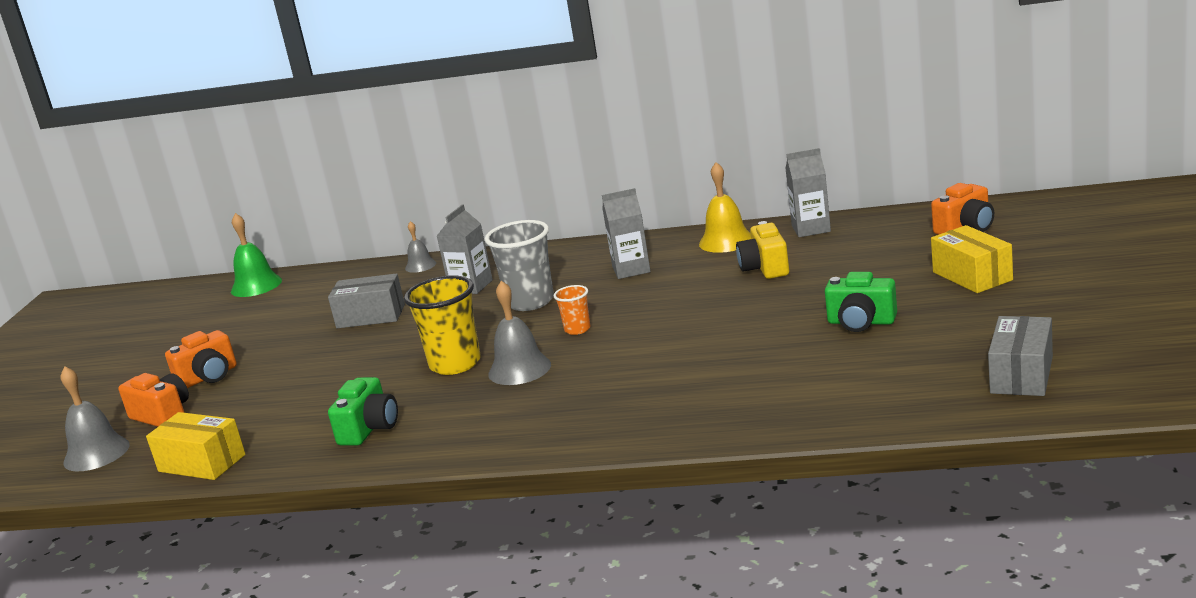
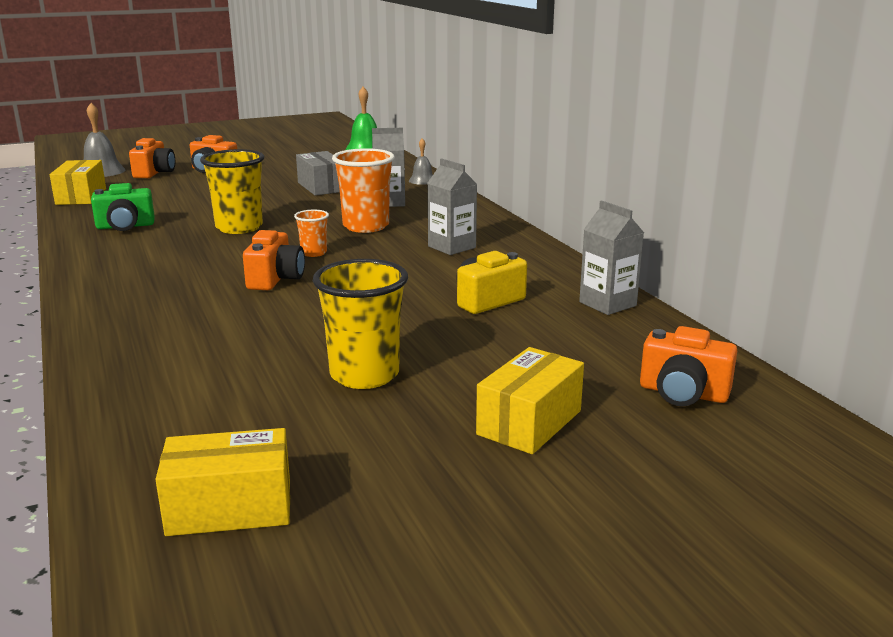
camera: 55 degrees right, 0 degrees up
grey cup [485,220,554,311] -> orange cup [332,148,395,233]
grey bell [488,281,551,385] -> none
yellow bell [699,162,751,253] -> none
green camera [825,272,897,332] -> yellow cup [313,259,408,389]
grey box [988,316,1053,396] -> yellow box [155,428,290,536]
none -> orange camera [243,230,305,290]

